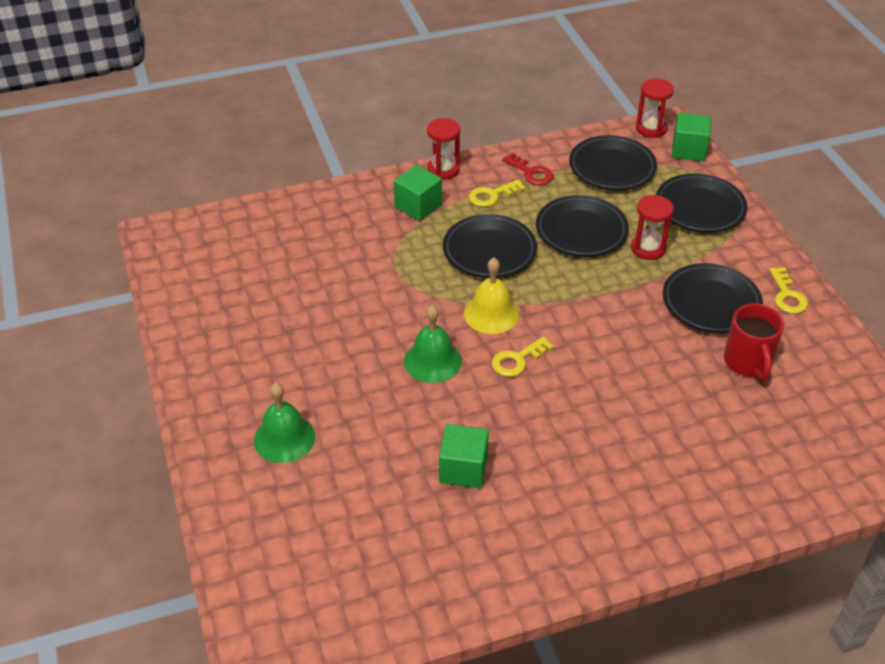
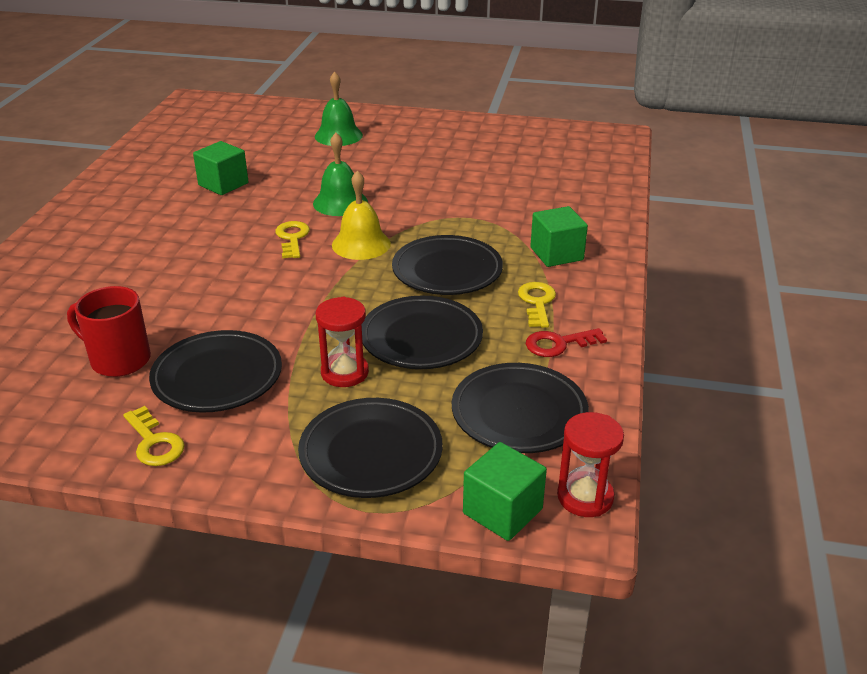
camera: 120 degrees right, 10 degrees down
red hourglass [427,118,460,179] -> none
yellow key [769,267,808,314] -> yellow key turned 150 degrees counterclockwise [123,406,185,466]

